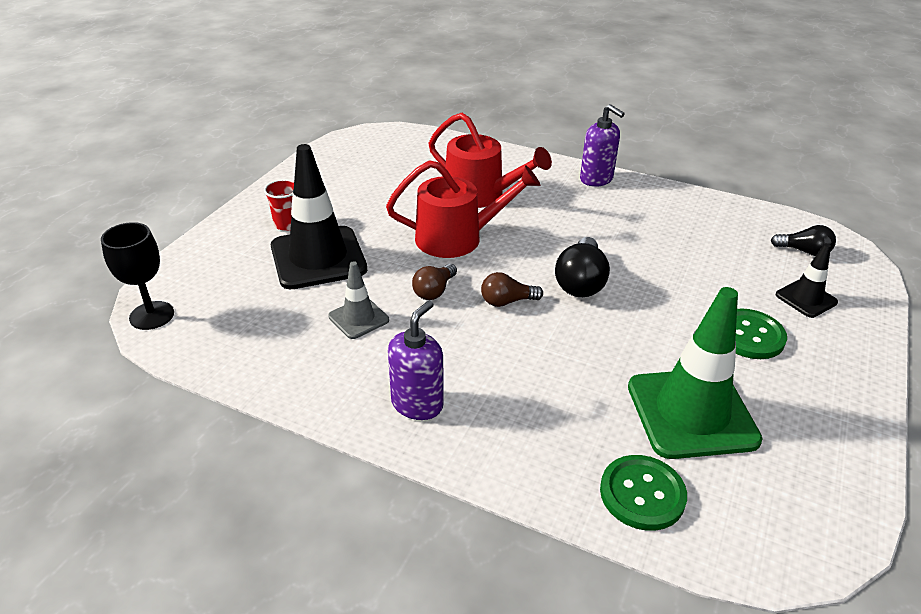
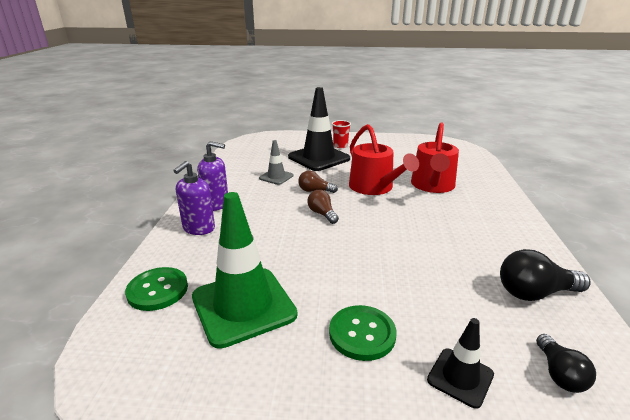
camera: 70 degrees right, 10 degrees down
black goblet [101,222,174,330] -> none
black light bulb [555,237,610,297] -> black light bulb moved to [500,249,591,301]
purple soap dispenser [580,104,625,187] -> purple soap dispenser moved to [173,161,215,235]

